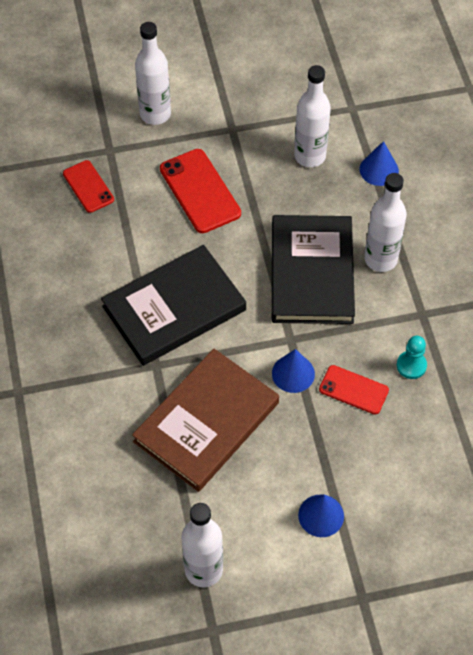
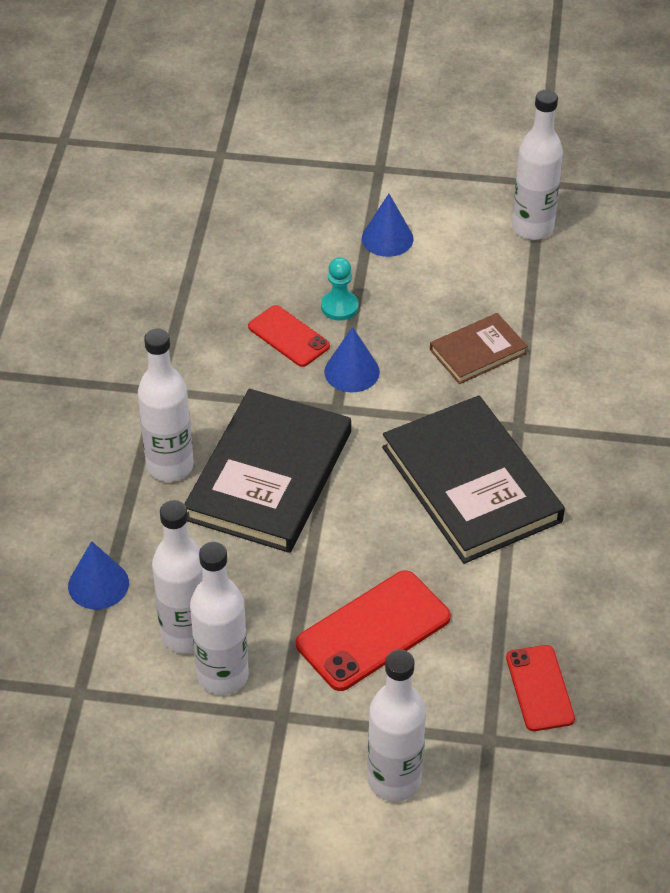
camera: 160 degrees left, 10 degrees down
black book [101,245,246,366] -> black book turned 75 degrees clockwise [382,395,565,564]
brown book [132,349,279,492] -> brown book [430,313,528,384], size x0.52
red phone [160,149,241,233] -> red phone turned 60 degrees clockwise [296,570,451,691]
turquoise pawn [397,336,427,379] -> turquoise pawn moved to [321,257,359,321]
none -> white bottle [190,542,249,695]

